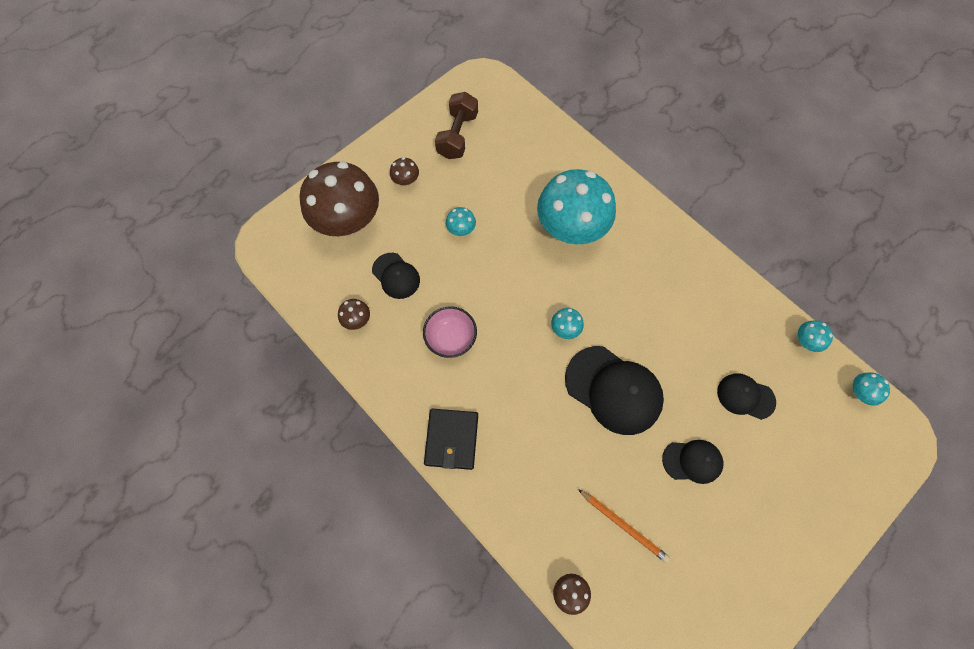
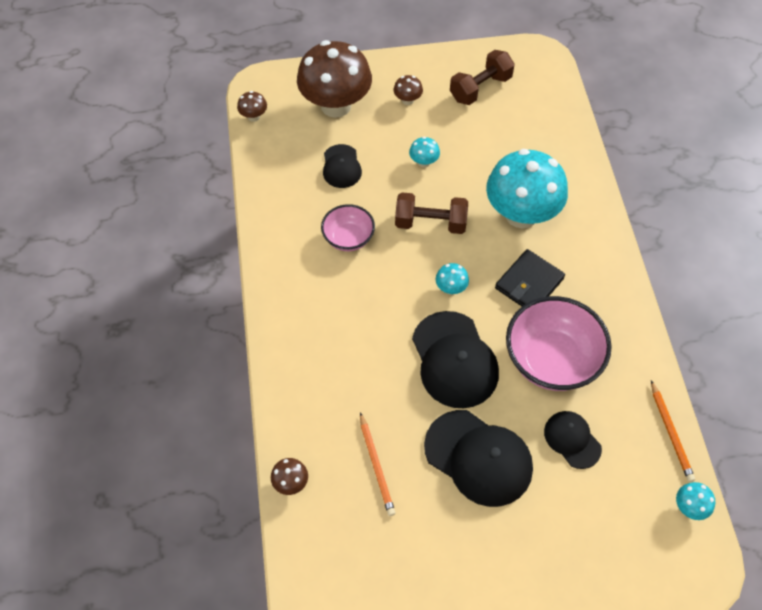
camera: 35 degrees right, 10 degrees down
brown mushroom [338,299,370,330] -> brown mushroom moved to [237,91,267,122]
black wallet [424,409,478,470] -> black wallet moved to [495,249,565,306]
black cap [662,440,723,484] -> black cap [424,410,533,507], size x1.78
turquoise mushroom [798,320,833,352] -> orange pencil [651,380,695,482]
none -> brown dumbbell [395,192,468,234]
none -> pink bowl [506,296,612,391]

